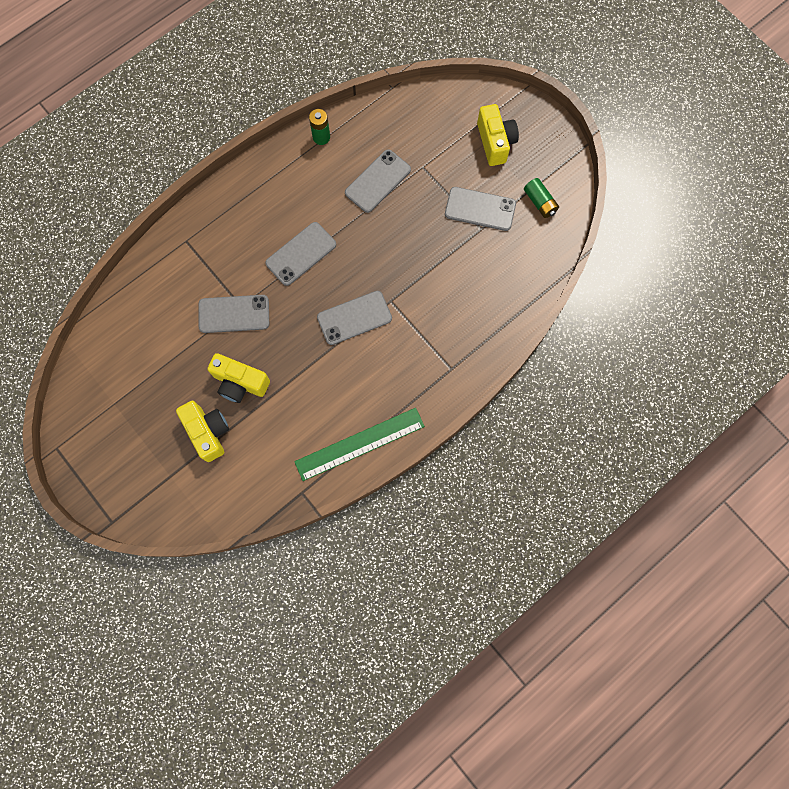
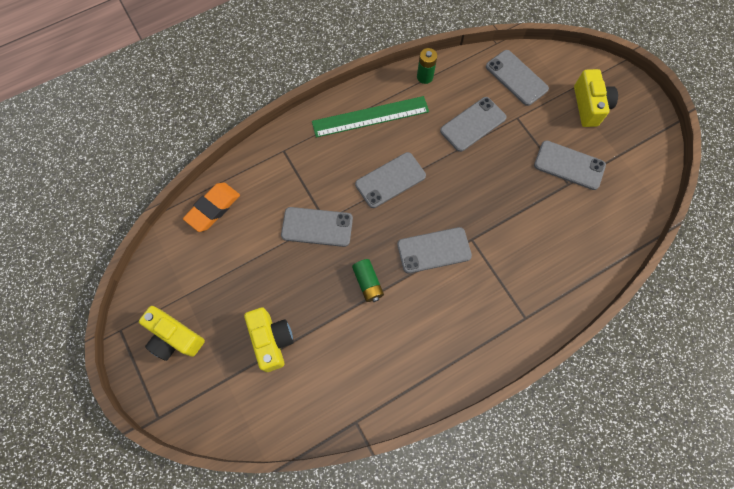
camera: 10 degrees right, 5 degrees down
yellow camera [207,353,270,403] -> yellow camera moved to [139,306,205,361]
green ruler [294,408,425,481] -> green ruler moved to [312,96,429,138]
green battery [524,178,559,218] -> green battery moved to [352,259,384,302]
none -> orange eraser [183,182,240,232]
none -> grey phone [486,50,549,106]

